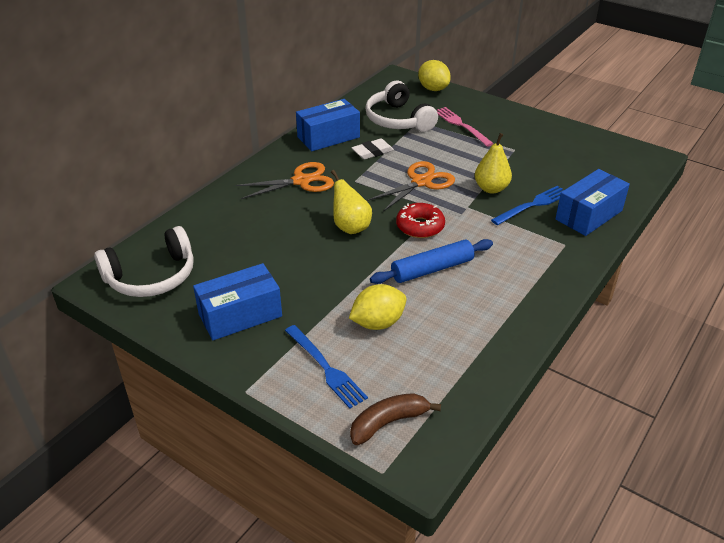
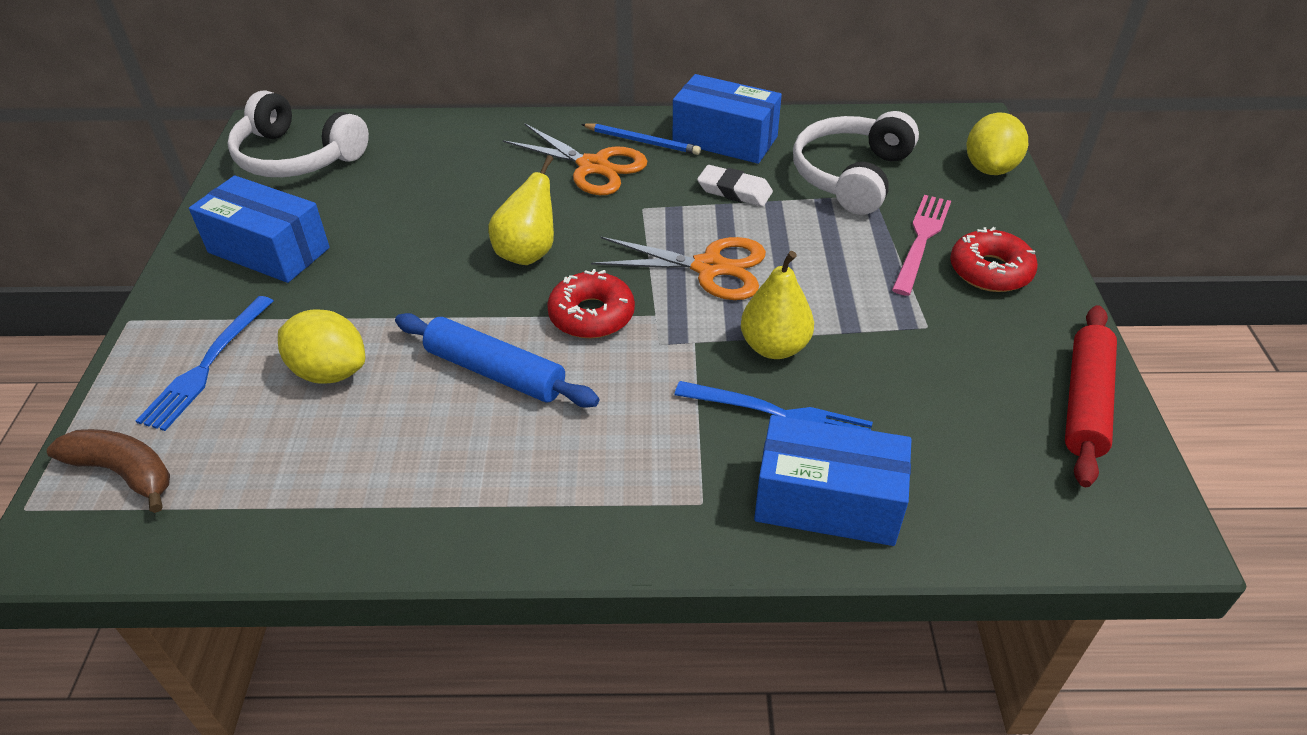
camera: 55 degrees right, 5 degrees up
none -> blue pencil [581,124,701,155]
none -> red donut [950,227,1038,292]
none -> red rolling pin [1065,305,1117,487]

